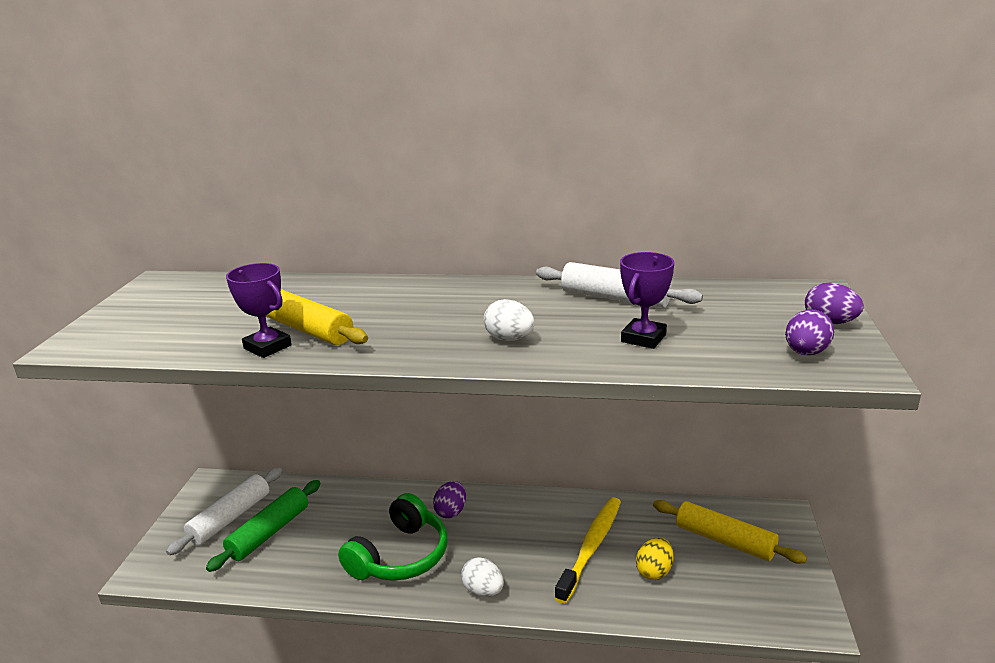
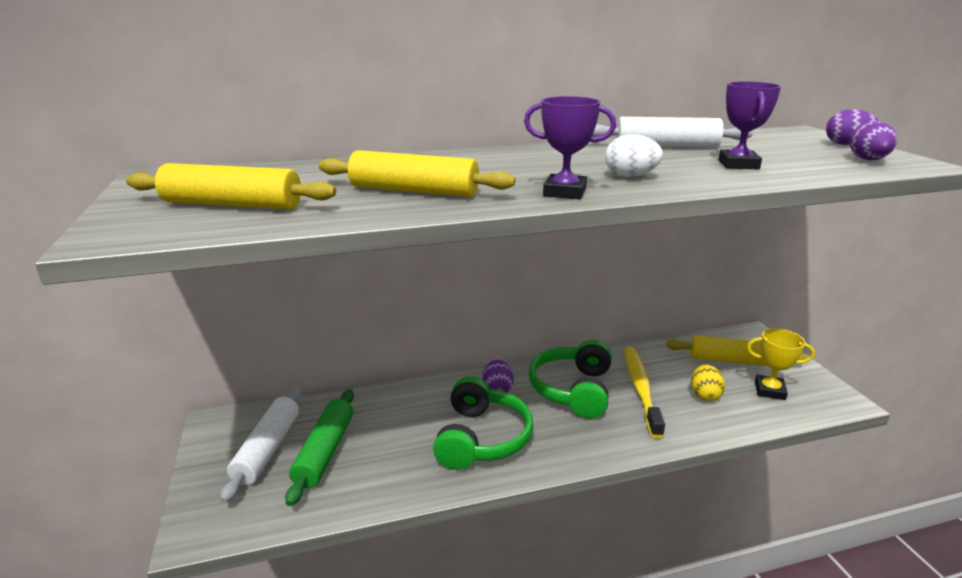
camera: 25 degrees left, 0 degrees up
purple trophy [226,263,292,358] -> purple trophy moved to [524,96,616,199]
white egg [461,557,504,597] -> none
none -> yellow rolling pin [126,163,336,210]
none -> green headphones [529,340,612,418]
none -> yellow trophy [747,328,815,400]

